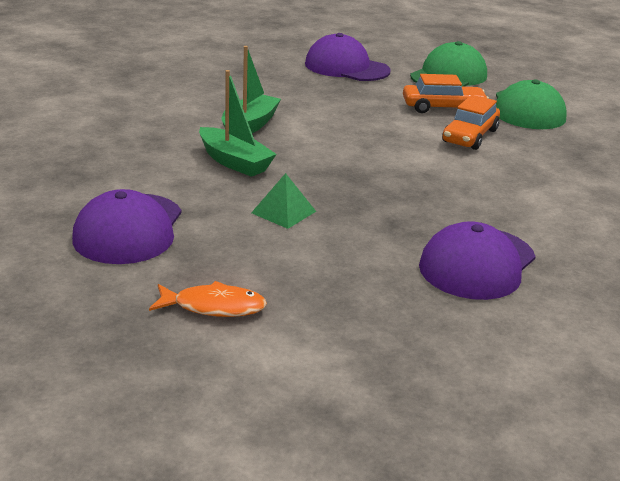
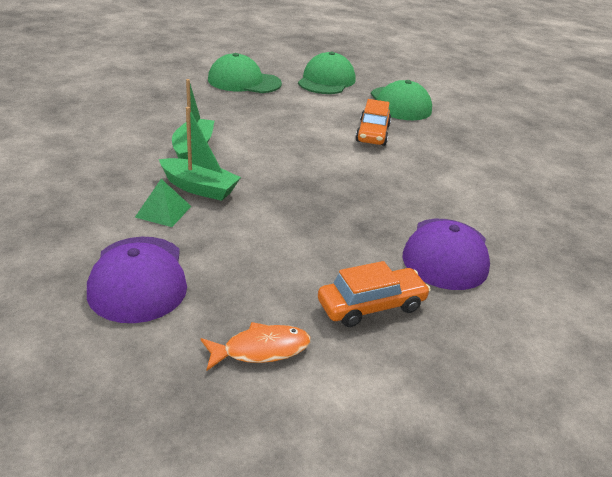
camera: 20 degrees left, 5 degrees up
green pyramid [251,173,316,229] -> green pyramid moved to [135,179,191,227]
purple cap [305,33,391,81] -> green cap [208,53,282,93]
orange car [403,74,489,113] -> orange car moved to [318,261,431,327]

